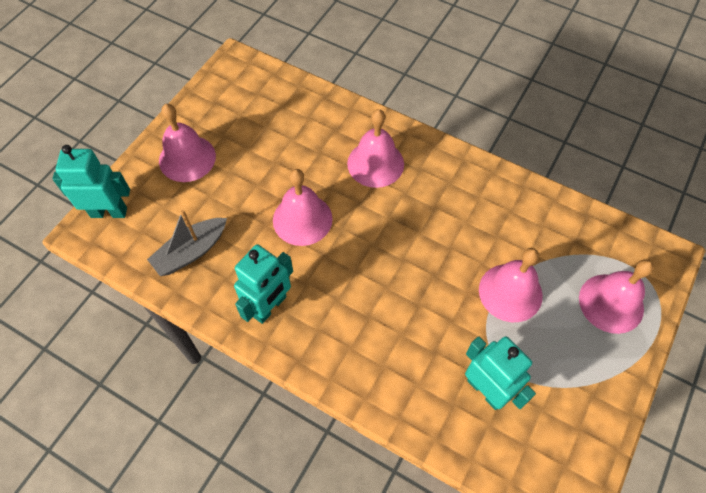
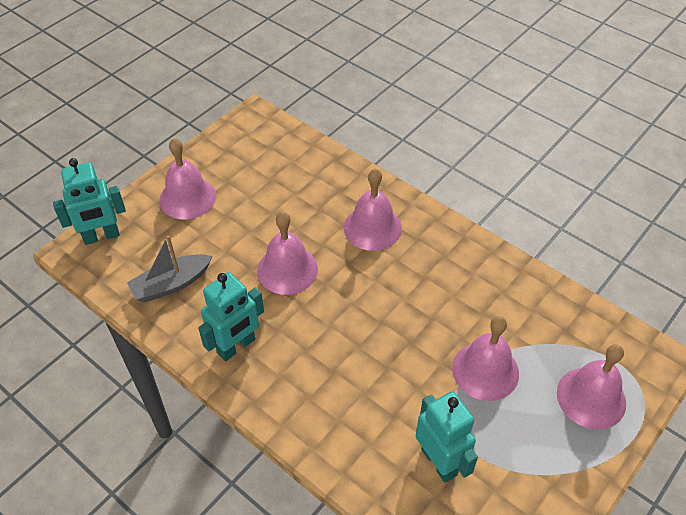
camera: 10 degrees right, 10 degrees down
turquoise robot [52,145,130,218] -> turquoise robot turned 150 degrees clockwise [53,158,126,245]

